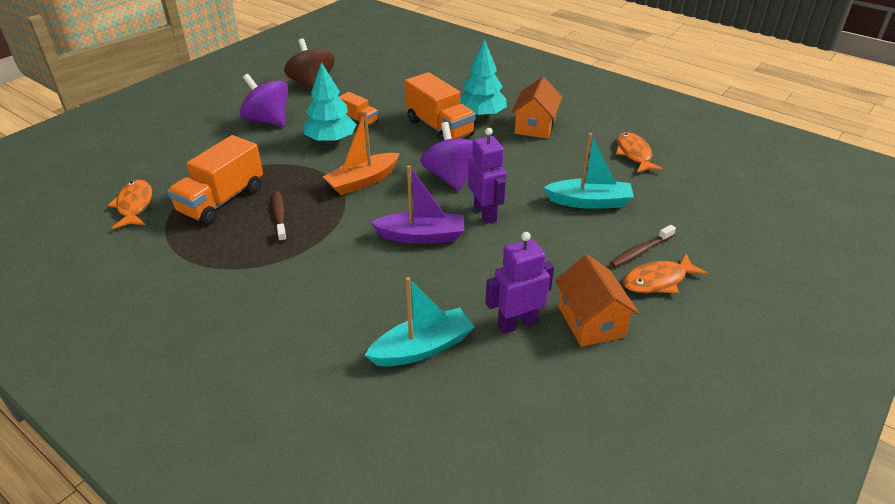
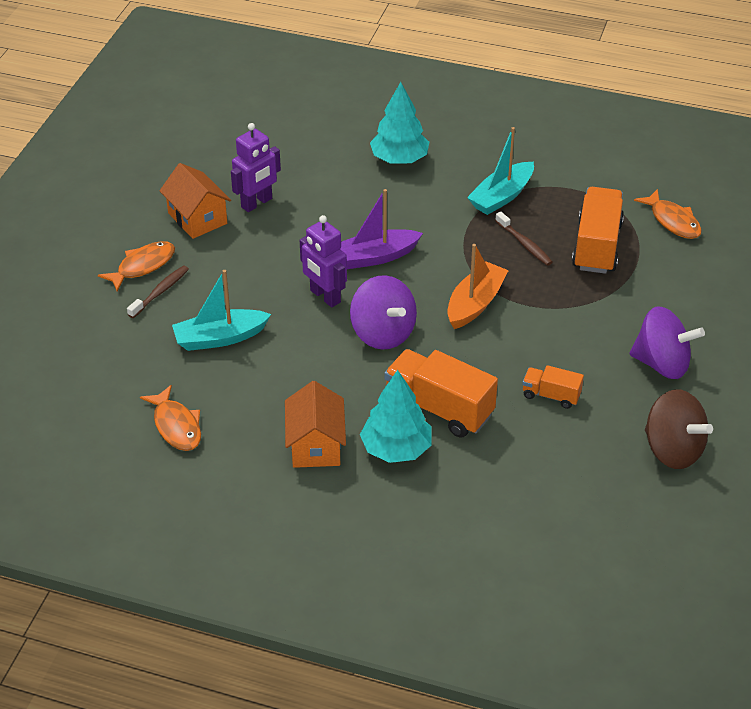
camera: 160 degrees right, 5 degrees up
turquoise tree [303,62,357,144] -> turquoise tree moved to [370,82,429,164]
turquoise boat [365,277,474,366] -> turquoise boat moved to [467,127,534,215]

